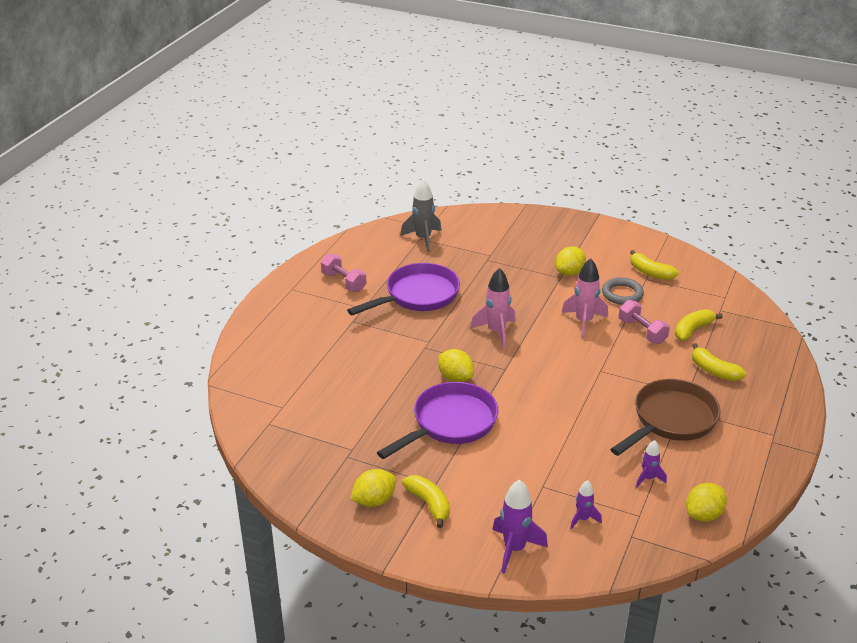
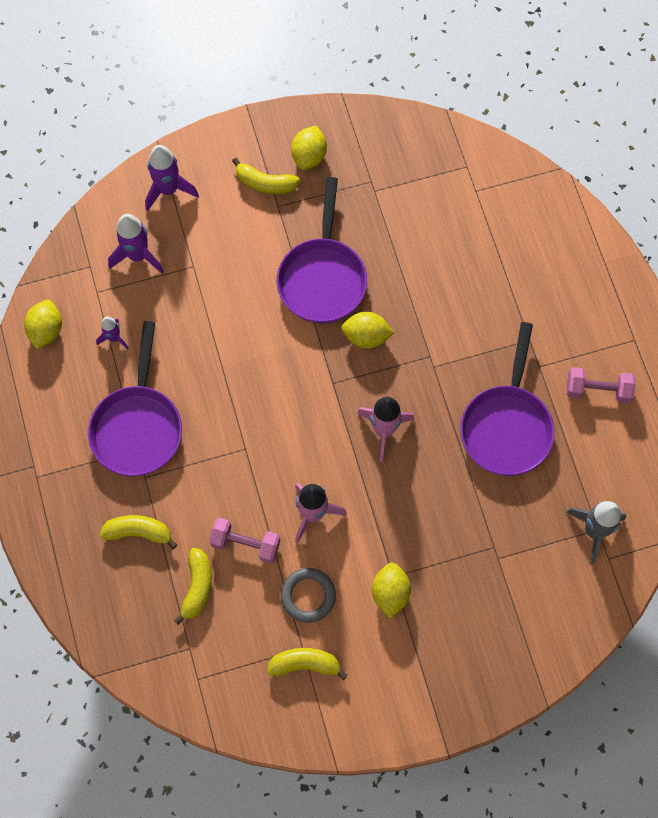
camera: 140 degrees right, 35 degrees up
purple rocket [570,480,602,530] -> purple rocket [108,214,164,273], size x1.73
brown pan [610,379,721,456] -> purple pan [88,321,182,476]

